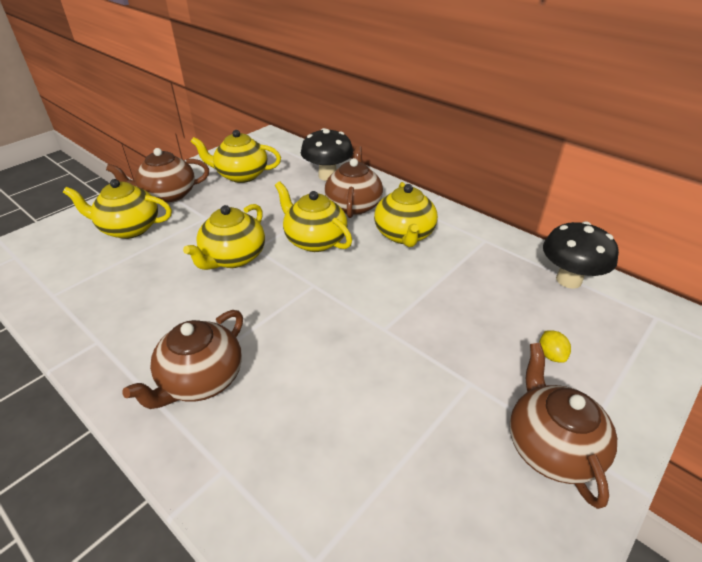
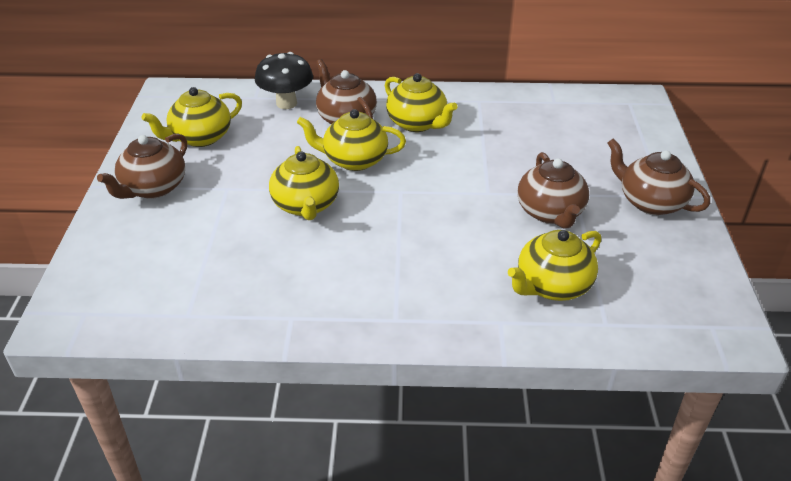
camera: 40 degrees left, 0 degrees up
yellow teapot [63,179,172,239] -> yellow teapot moved to [508,230,601,301]
brown teapot [122,310,243,409] -> brown teapot moved to [517,152,589,229]
yellow lemon [540,331,571,363] -> none
black mushroom [543,221,619,289] -> none

